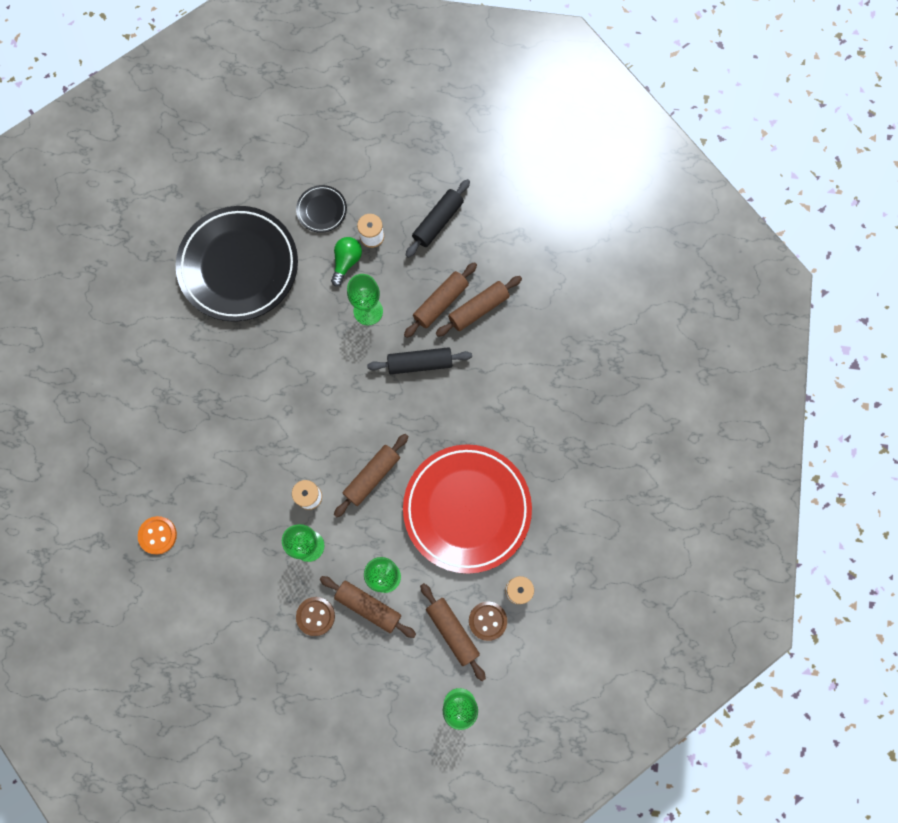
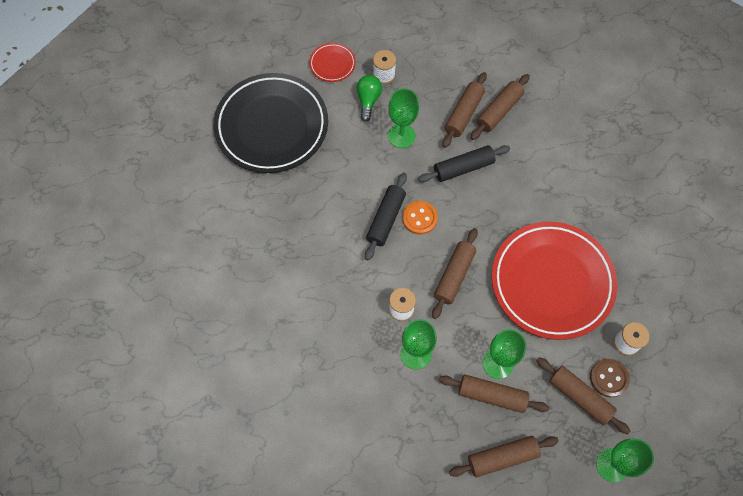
camera: 15 degrees left, 10 degrees down
orange button [138,516,177,555] -> orange button moved to [402,201,438,235]
black plate [296,185,347,233] -> red plate [309,43,356,82]
brown button [296,597,335,636] -> none
black rolling pin [405,179,470,258] -> black rolling pin moved to [365,172,407,261]
none -> brown rolling pin [449,436,559,477]

